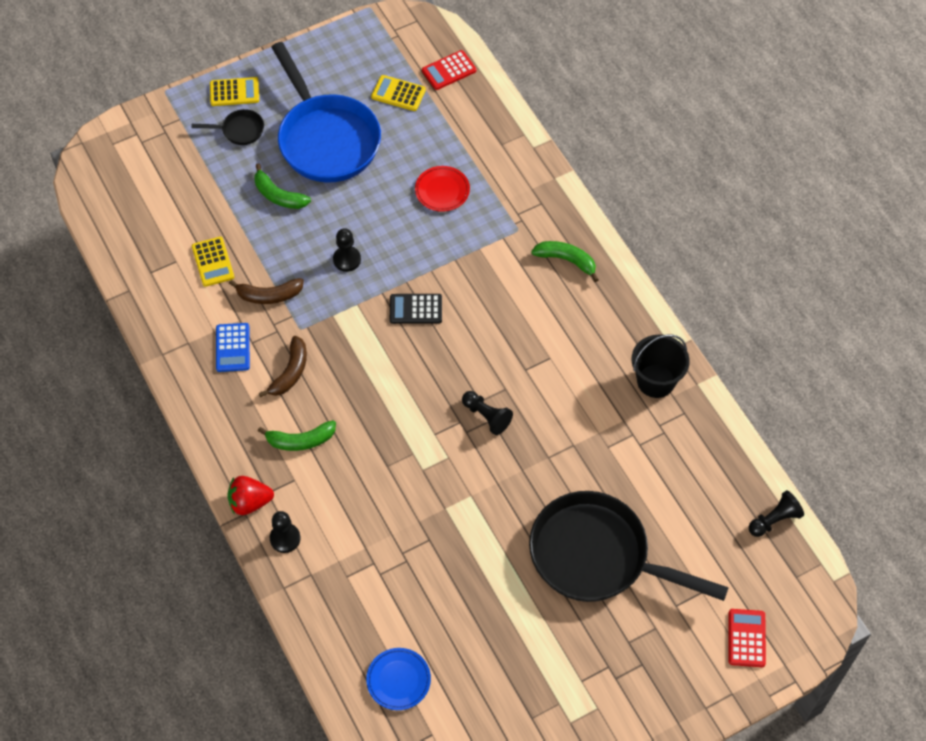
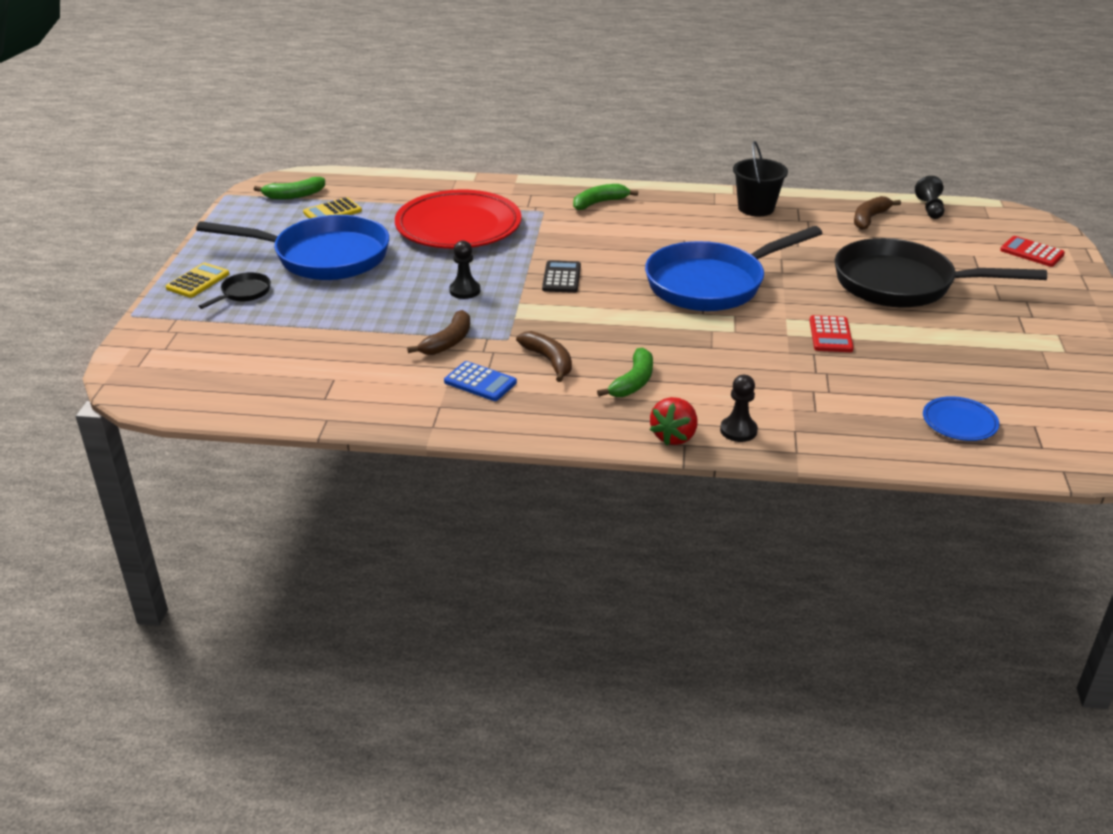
camera: 55 degrees left, 25 degrees down
yellow calculator [192,237,234,287] -> none
green banana [254,163,311,209] -> green banana moved to [254,177,325,200]
black calculator [390,294,442,324] -> black calculator turned 150 degrees clockwise [542,260,581,293]
red plate [415,166,470,212] -> red plate [395,190,521,249], size x2.22
red calculator [422,50,476,90] -> red calculator moved to [809,315,854,352]
black pawn [462,391,513,435] -> blue pan [645,226,822,311]
black pan [529,491,729,602] -> black pan turned 45 degrees clockwise [835,238,1047,307]
none -> brown banana [854,196,901,230]

